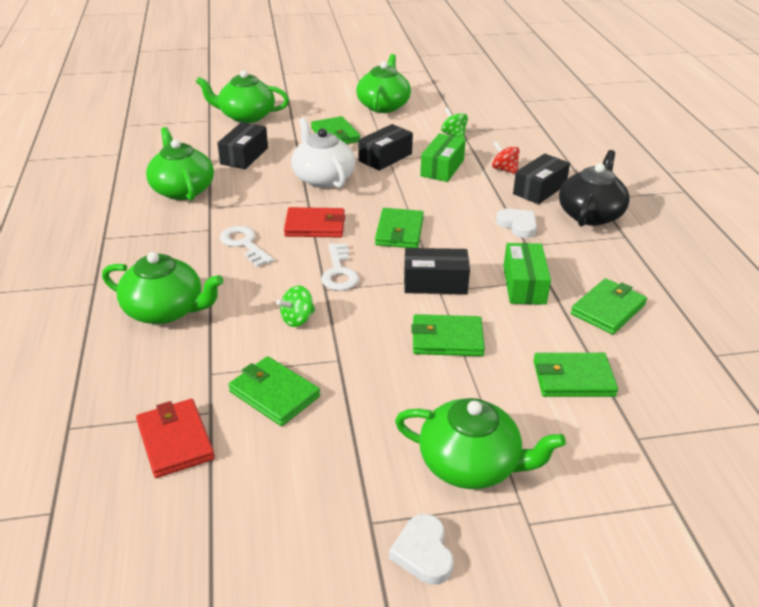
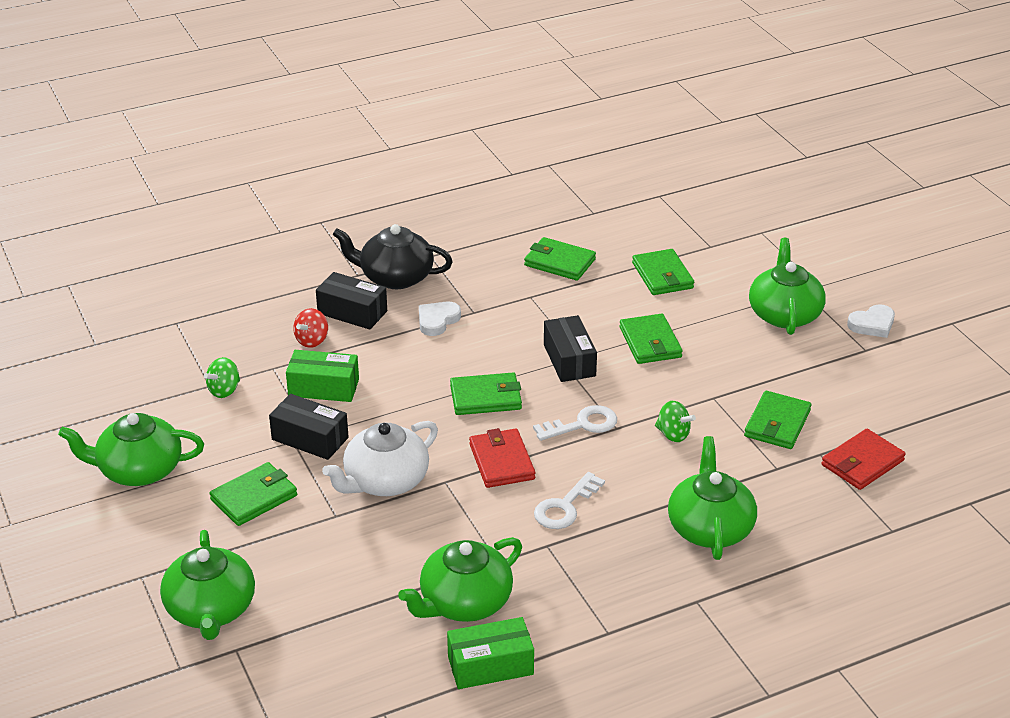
camera: 105 degrees left, 0 degrees up
black box [218,122,268,169] -> none
green box [503,243,551,305] -> green box moved to [447,617,534,689]

